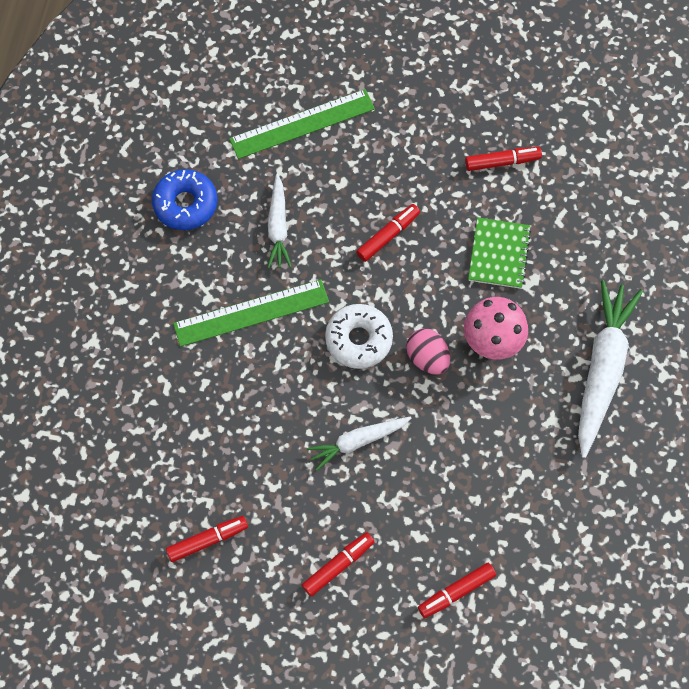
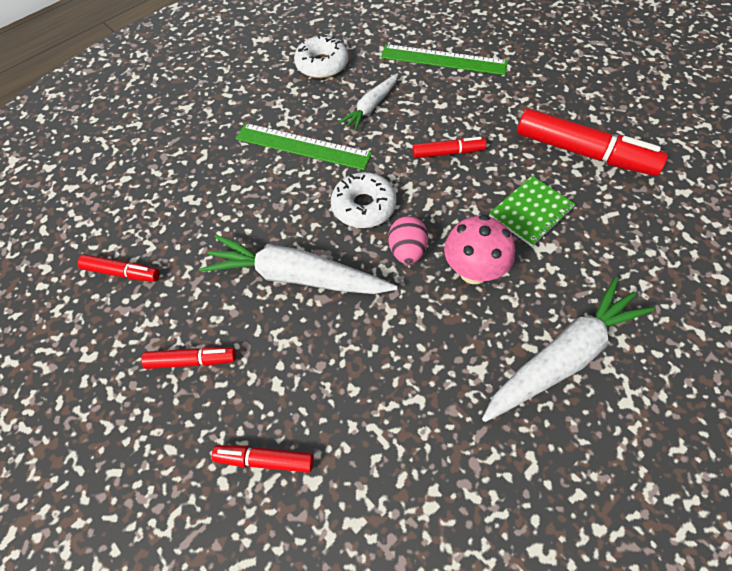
camera: 40 degrees right, 10 degrees down
blue donut [152,169,217,230] -> white donut [294,35,348,79]
white carrot [307,417,411,470] -> white carrot [200,235,397,294], size x1.75
red marker [465,147,542,171] -> red marker [517,108,668,176], size x1.92

